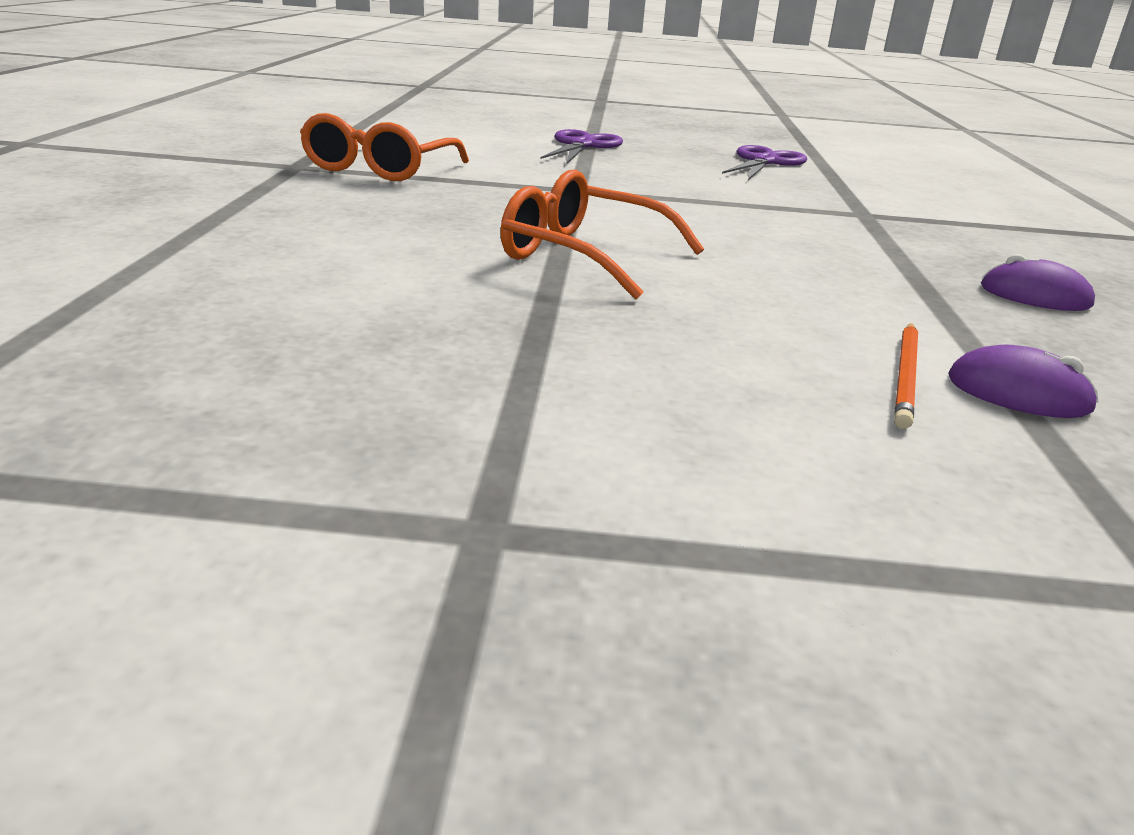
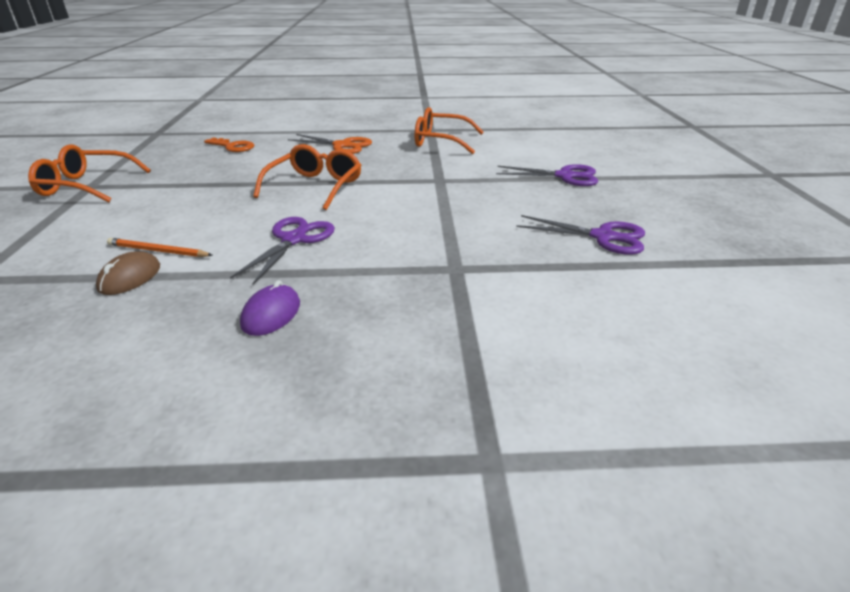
camera: 85 degrees right, 5 degrees up
purple mouse [948,344,1099,418] -> brown mouse [96,251,160,295]
none -> orange glasses [28,144,151,202]
none -> orange key [204,137,254,152]
none -> purple scissors [230,217,335,284]
none -> orange scissors [288,134,372,154]

